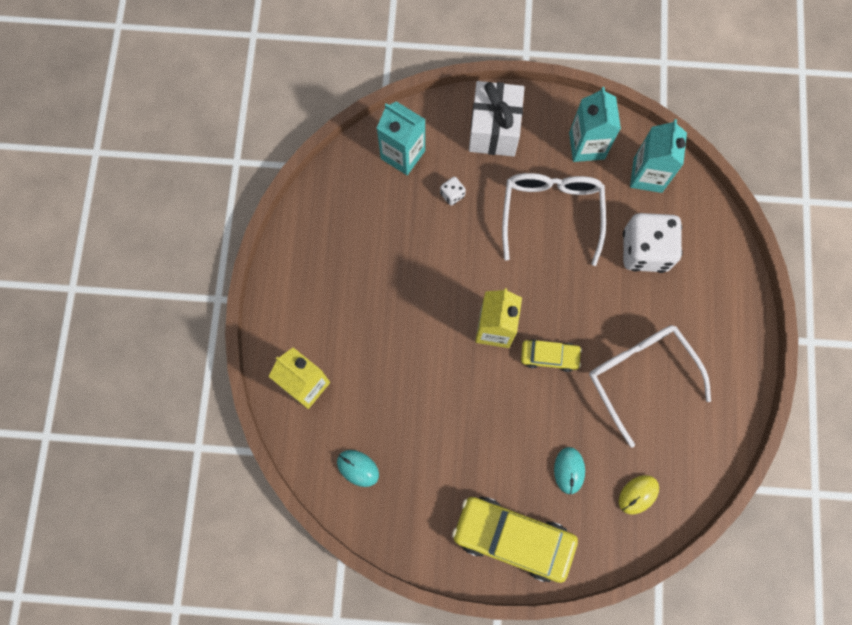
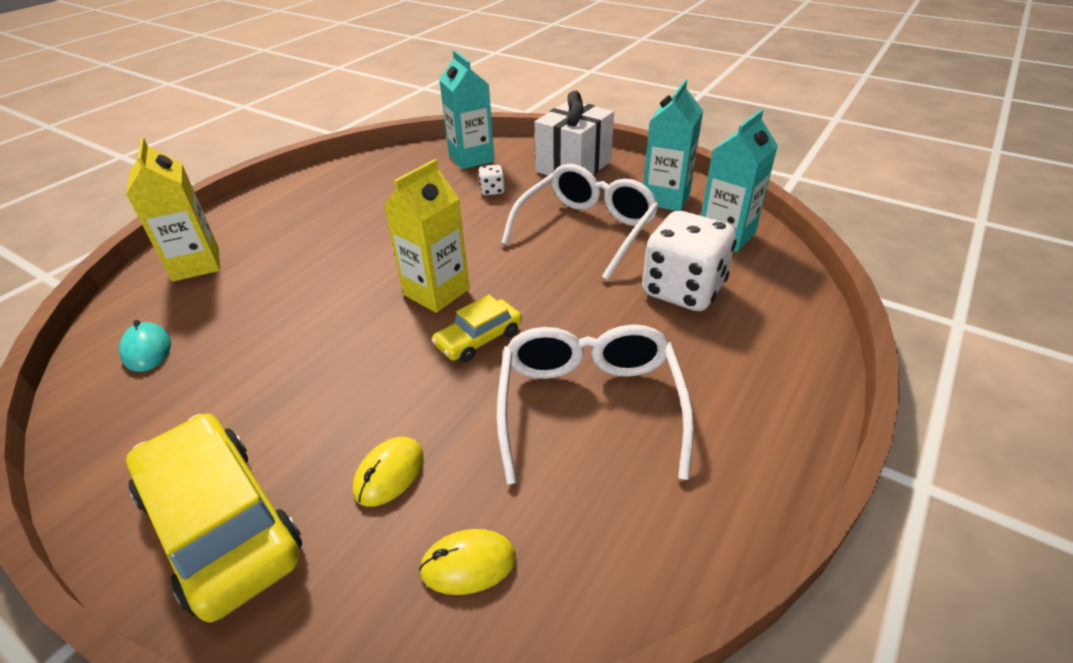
camera: 30 degrees right, 35 degrees down
yellow car [521,339,582,372] -> yellow car turned 105 degrees clockwise [432,295,522,362]
turquoise mouse [554,447,585,495] -> yellow mouse [353,437,424,507]

